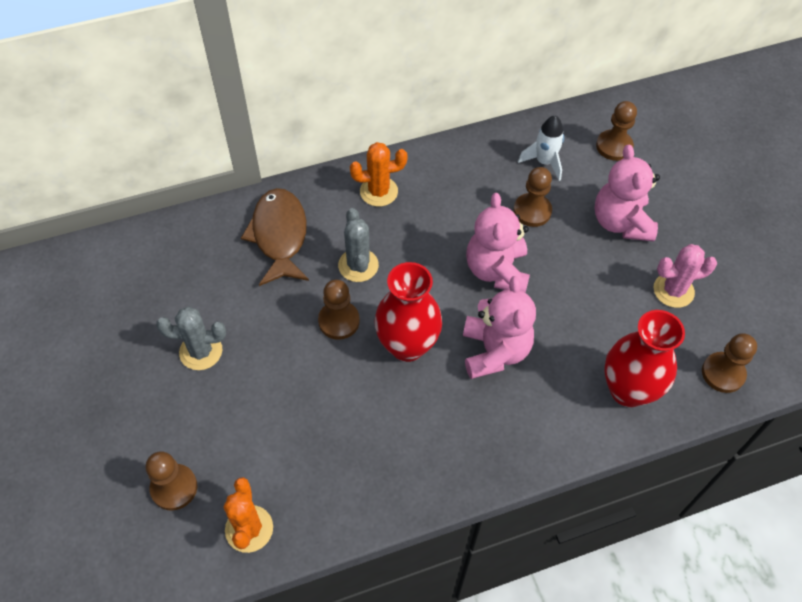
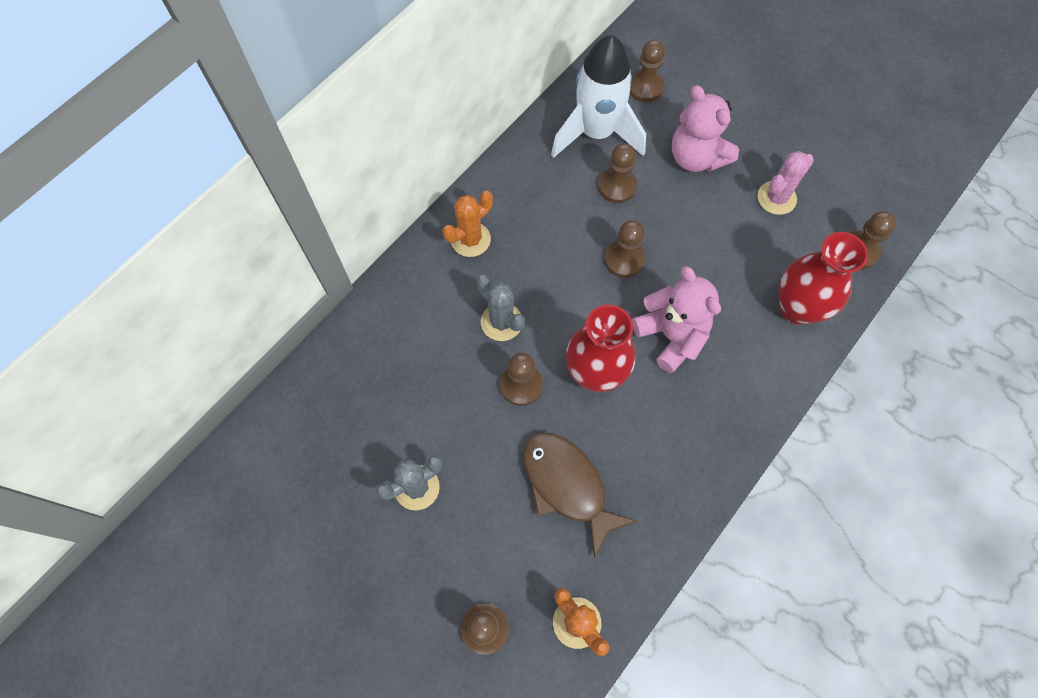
camera: 30 degrees left, 10 degrees up
brown fish [241,188,309,286] -> brown fish moved to [523,433,637,558]
pink teddy bear [466,193,530,293] -> brown pawn [604,220,645,278]
white rocket [518,115,564,181] -> white rocket [551,35,646,158], size x1.94

